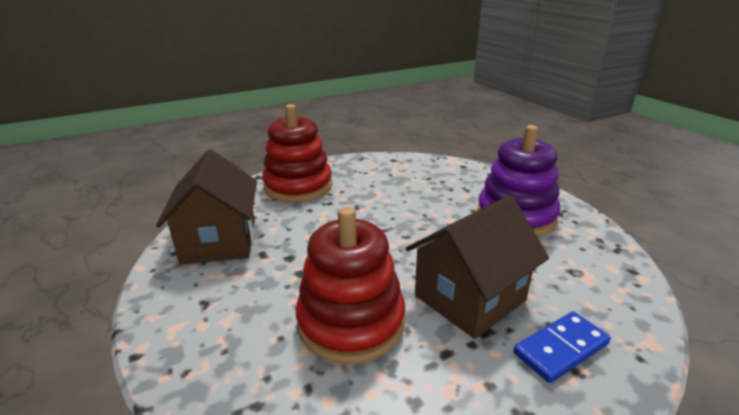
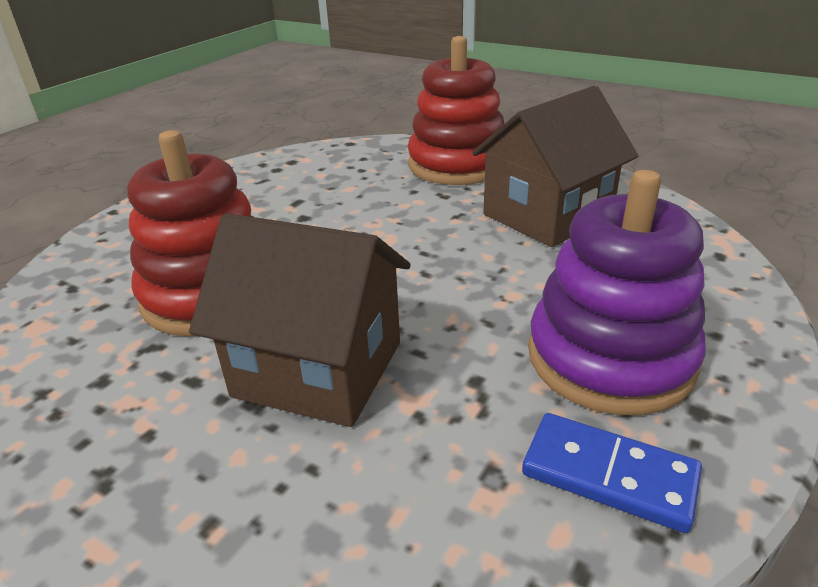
camera: 60 degrees right, 5 degrees up
brown house [156,149,257,264] -> brown house moved to [472,86,638,247]
blue domino [513,311,611,383] -> blue domino moved to [522,413,702,533]

